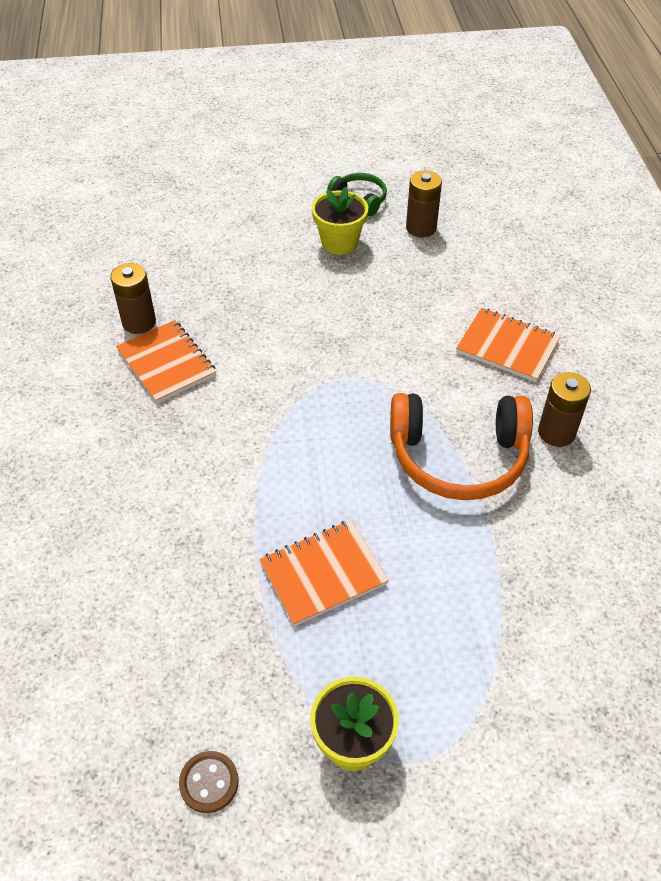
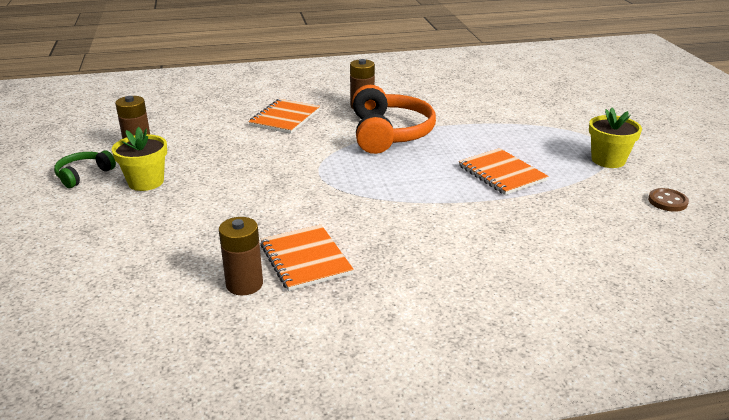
camera: 95 degrees left, 20 degrees down
orange notebook [116,320,216,403] -> orange notebook turned 75 degrees counterclockwise [260,225,354,291]

